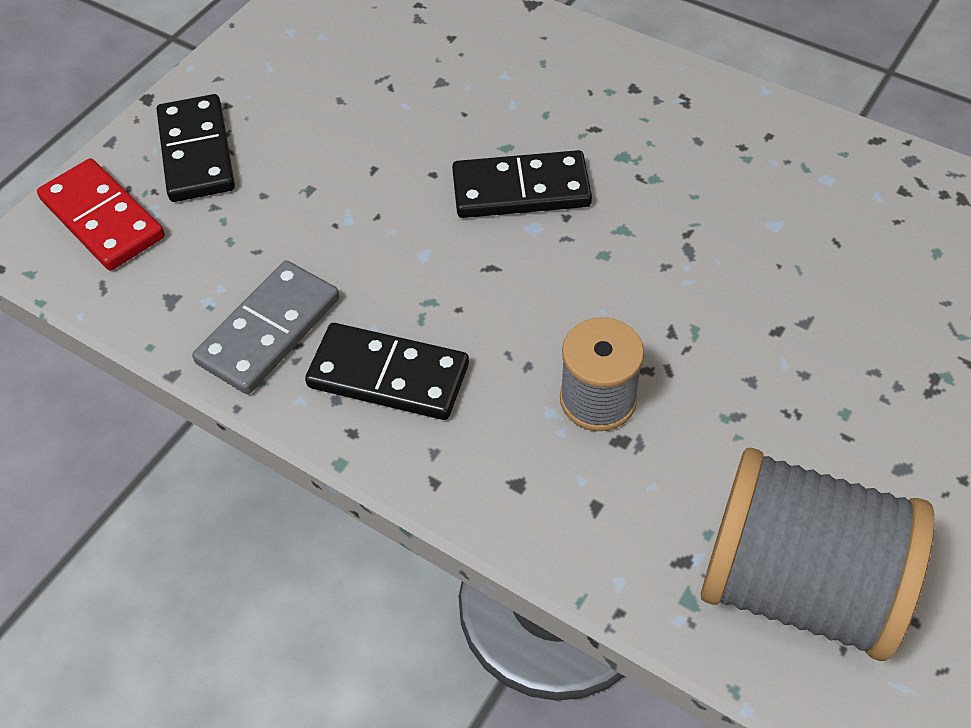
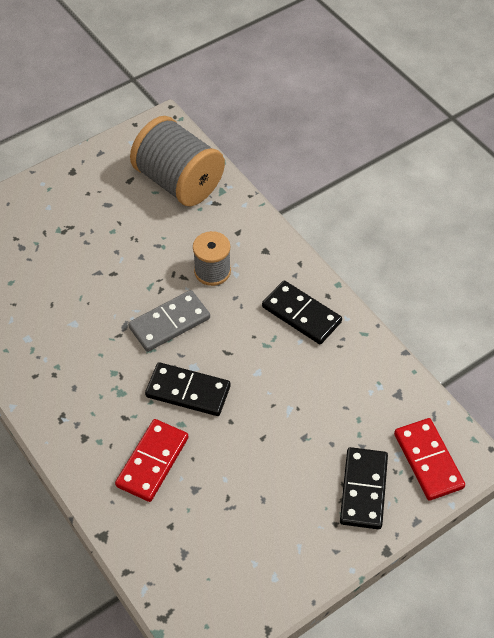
camera: 160 degrees left, 0 degrees up
grey domino [192,261,340,394] -> grey domino moved to [128,290,210,352]
none -> red domino [115,419,188,502]

